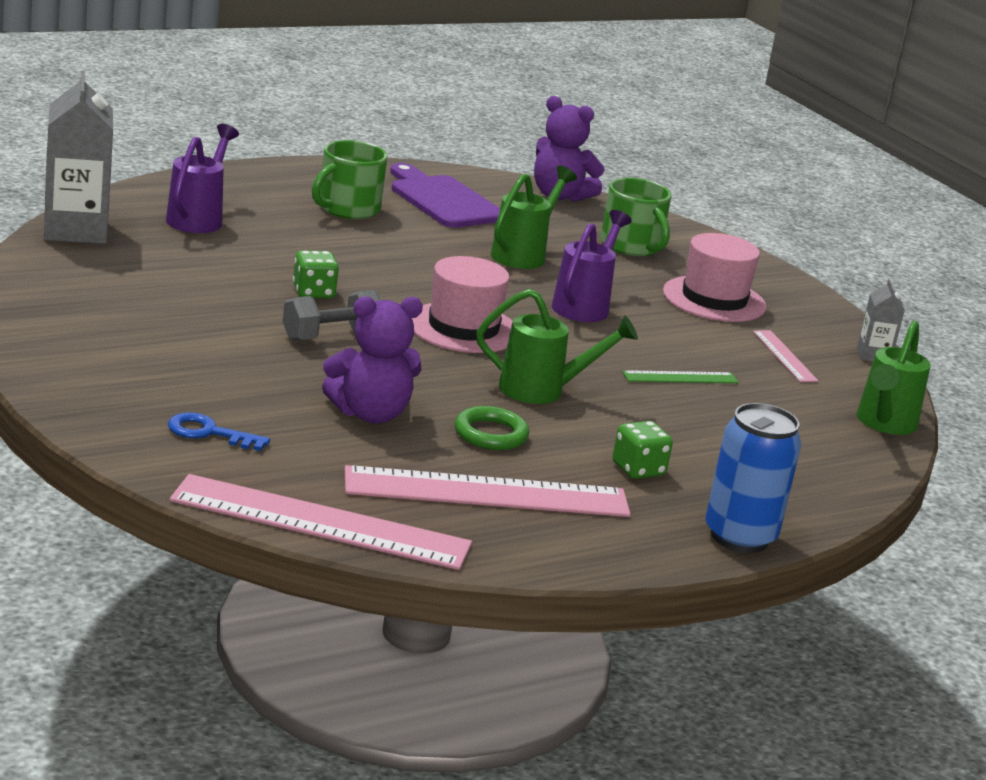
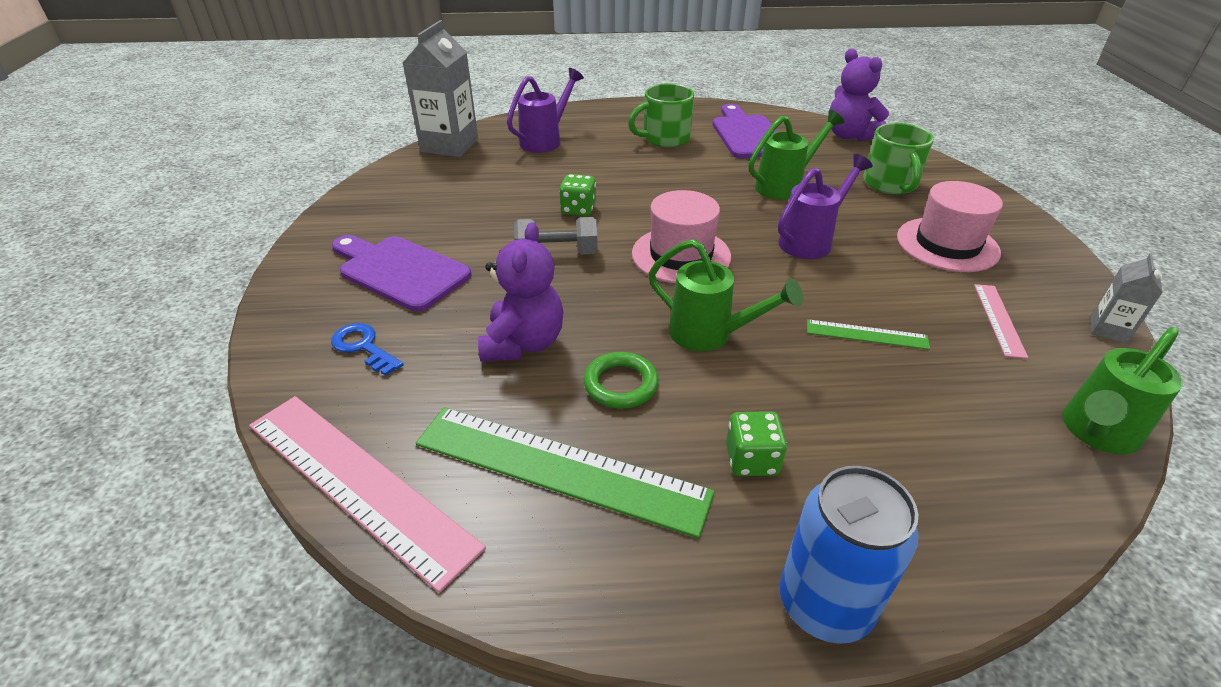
camera: 30 degrees right, 15 degrees up
purple teddy bear [322,296,423,424] -> purple teddy bear turned 90 degrees counterclockwise [478,222,563,361]
pink ruler [345,465,631,517] -> green ruler [416,407,715,538]
none -> purple cutting board [332,235,472,312]

